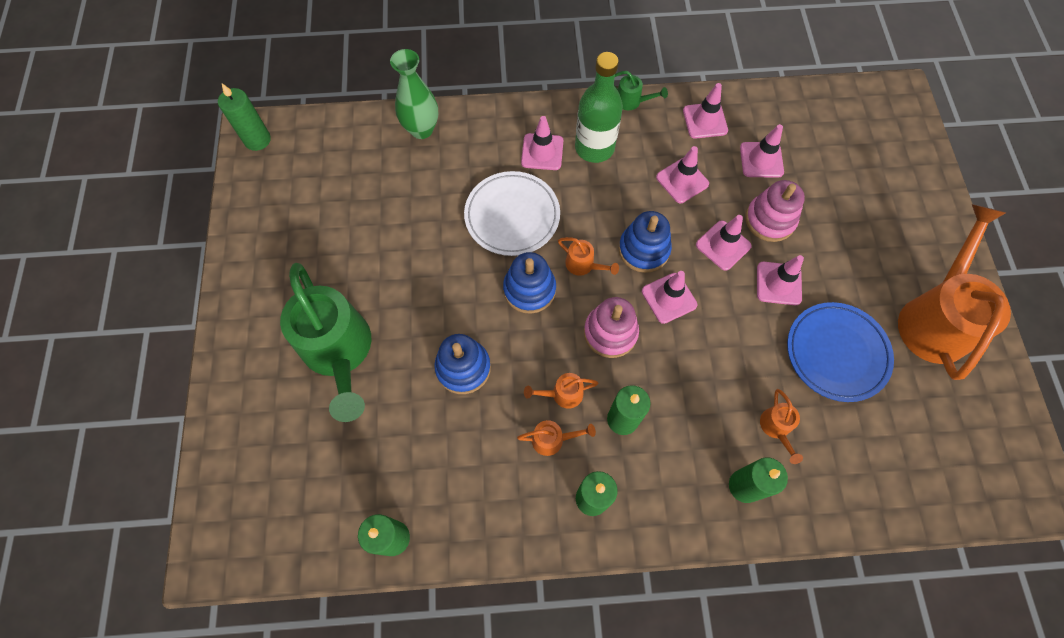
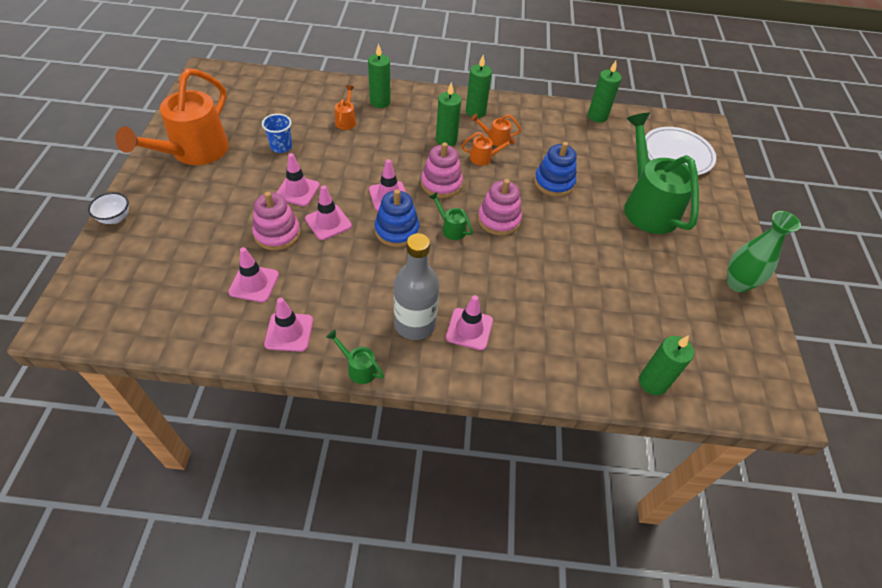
camera: 175 degrees left, 15 degrees down
green candle [218,83,271,151] -> green candle moved to [639,335,694,395]
green vase [390,49,438,139] -> green vase moved to [727,211,801,293]
white plate [464,171,560,256] -> white plate moved to [645,127,716,175]
blue stacking toy [503,252,556,314] -> pink stacking toy [478,179,522,236]
orange watering can [558,237,619,276] -> green watering can [429,192,473,240]
green bottle [575,52,623,163] -> grey bottle [393,233,439,340]
pink traffic cone [656,146,709,203] -> none
blue plate [787,302,894,402] -> blue cup [262,114,292,153]
none -> white bowl [88,192,129,224]

